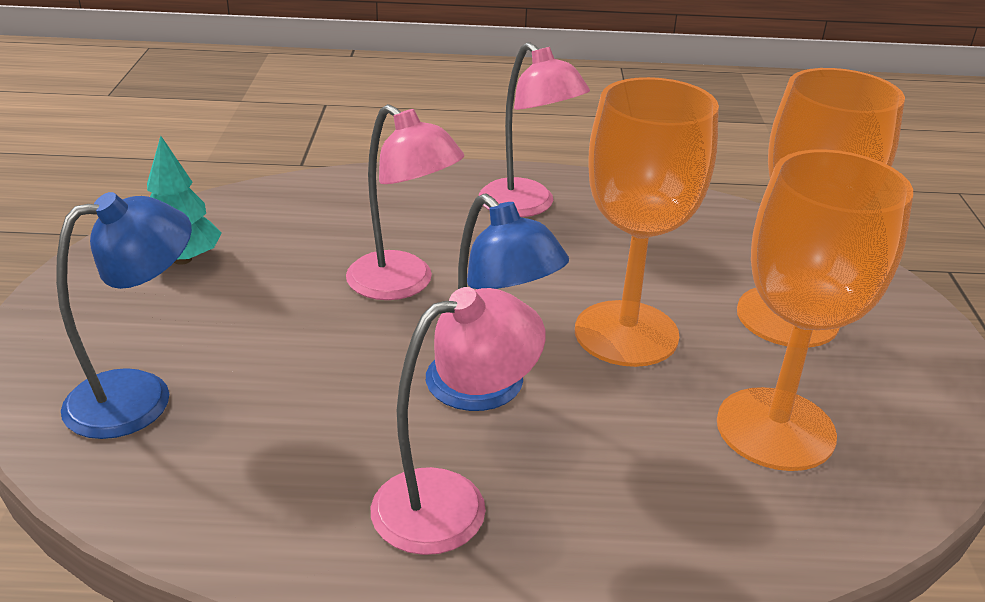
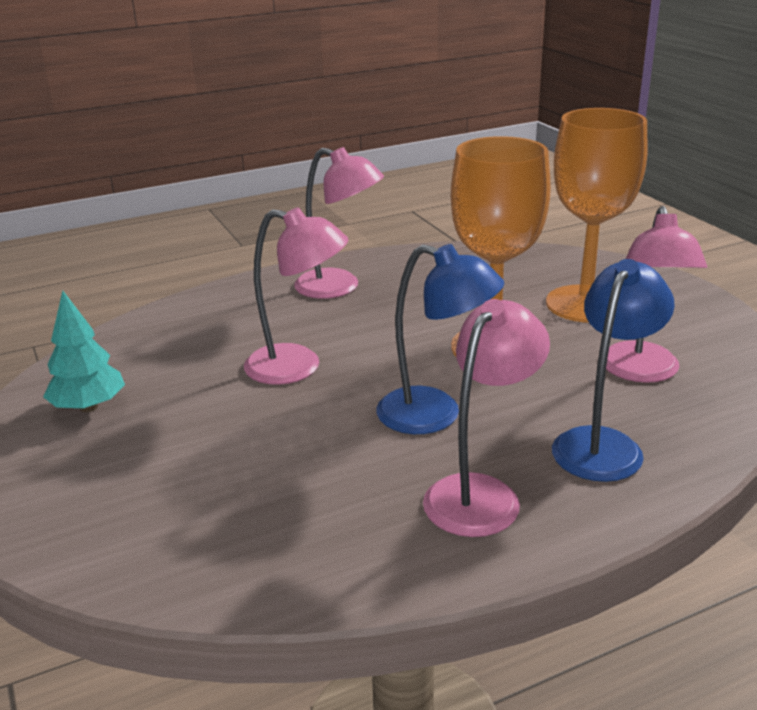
camera: 25 degrees left, 5 degrees down
blue lamp [56,192,192,439] -> blue lamp moved to [552,259,674,482]
orange goblet [717,149,913,471] -> pink lamp [606,206,707,383]

